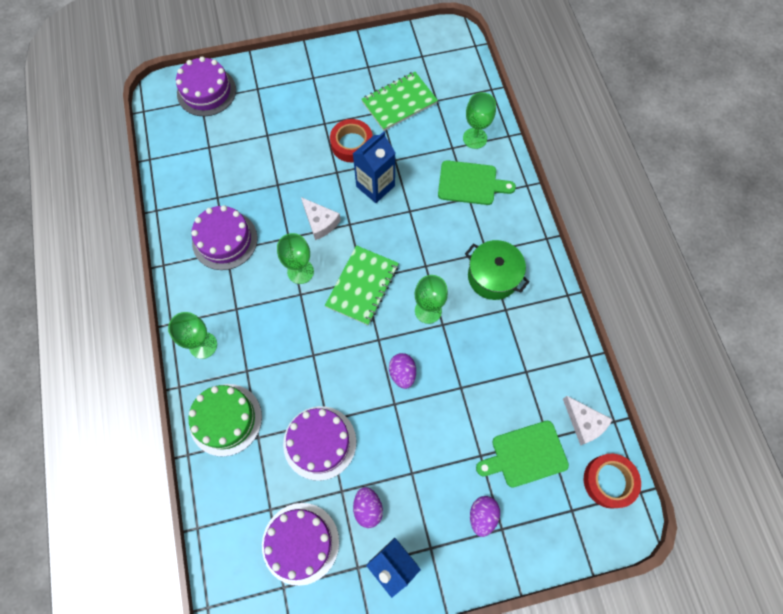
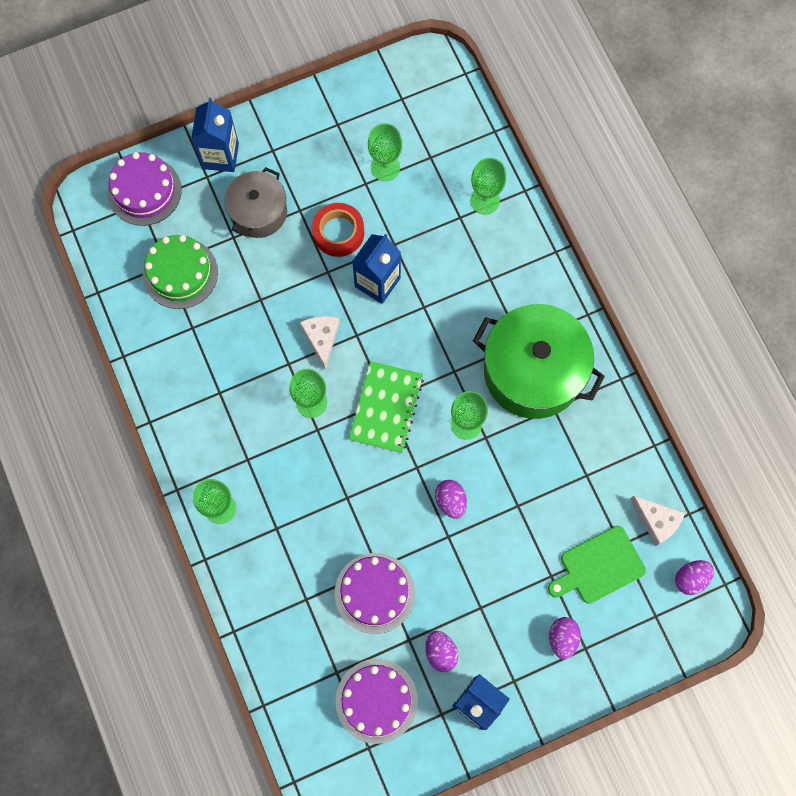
camera: 10 degrees left, 5 degrees up
green cake [189,384,262,457] -> green cake moved to [143,235,218,309]
purple cake [191,205,257,270] -> none
white cheese [301,197,341,240] -> white cheese turned 135 degrees counterclockwise [300,316,340,370]
green notebook [361,72,438,131] -> green goblet [368,123,402,181]
green cutting board [438,160,516,205] -> none
green pot [465,240,530,300] -> green pot [473,304,605,419], size x1.68
red tape [584,454,641,509] -> purple egg [675,560,714,595]
none -> blue carton [191,98,239,172]
none -> grey pot [224,167,287,238]

